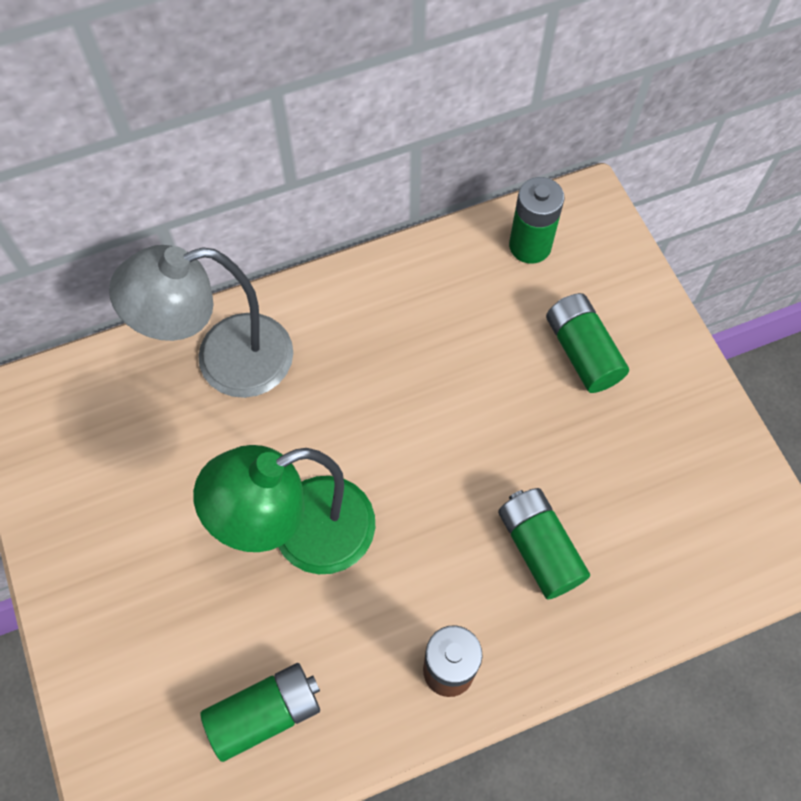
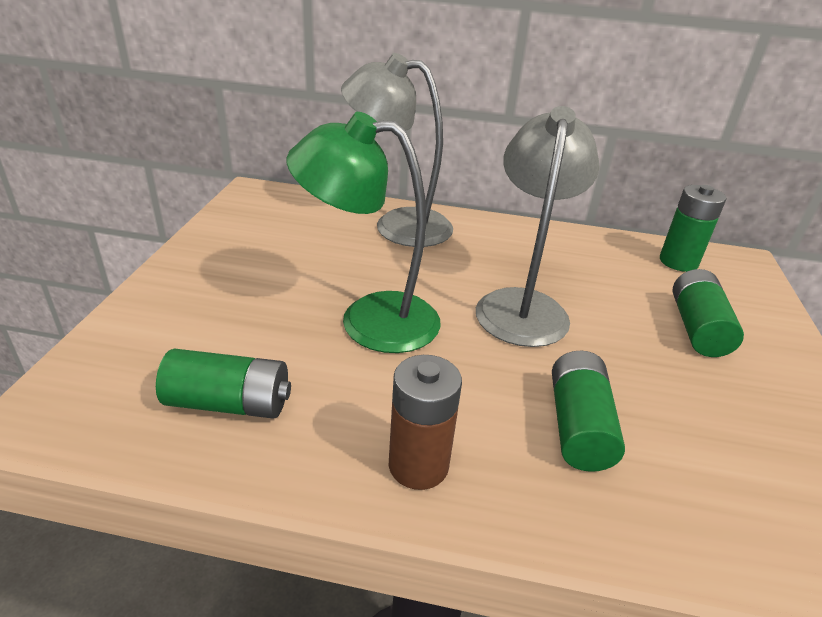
camera: 30 degrees right, 30 degrees down
none -> grey lamp [476,106,600,347]

